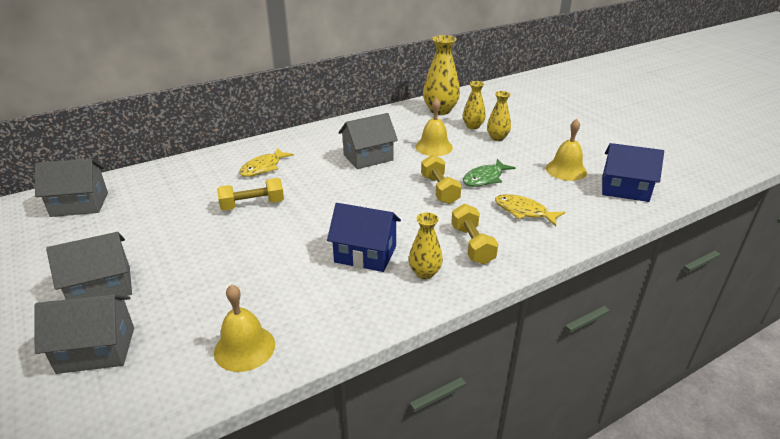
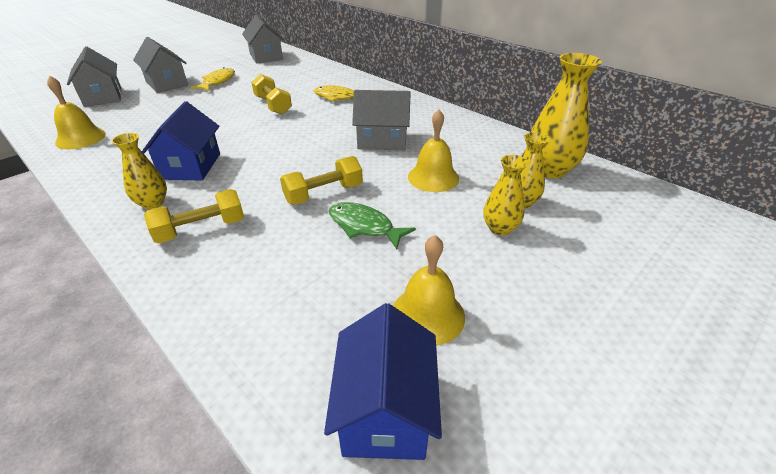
camera: 75 degrees right, 5 degrees up
grey house [339,113,398,169] -> grey house turned 45 degrees counterclockwise [352,90,411,150]
yellow fish [495,194,565,226] -> yellow fish moved to [190,67,235,91]

